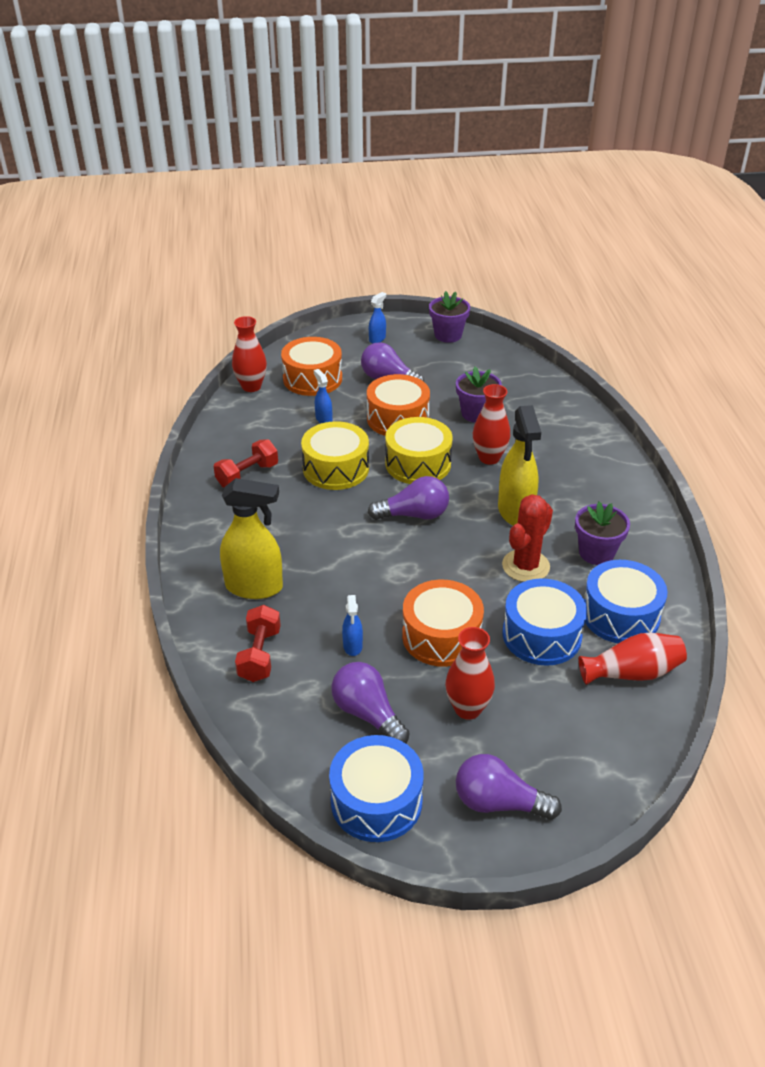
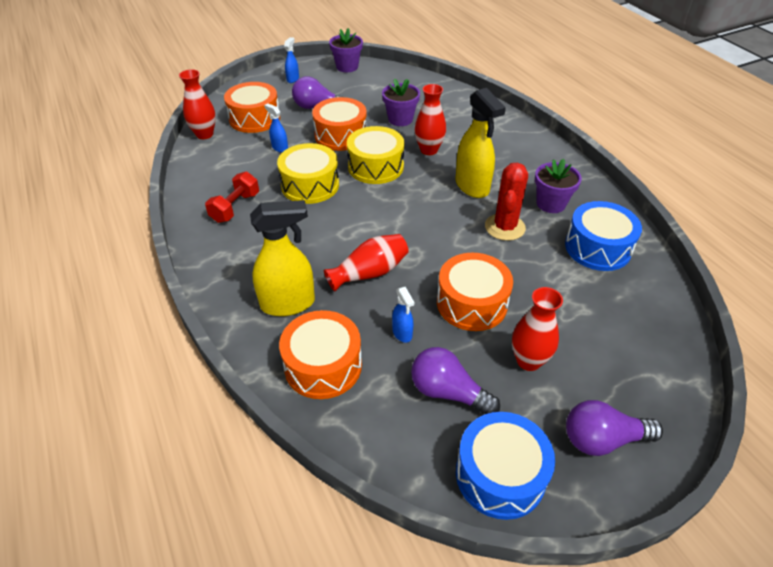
camera: 20 degrees left, 5 degrees up
red dumbbell [235,605,281,682] -> orange drum [279,310,362,399]
purple light bulb [368,476,449,520] -> none
blue drum [503,578,587,666] -> none
red vase [578,633,687,685] -> red vase moved to [324,234,409,292]

